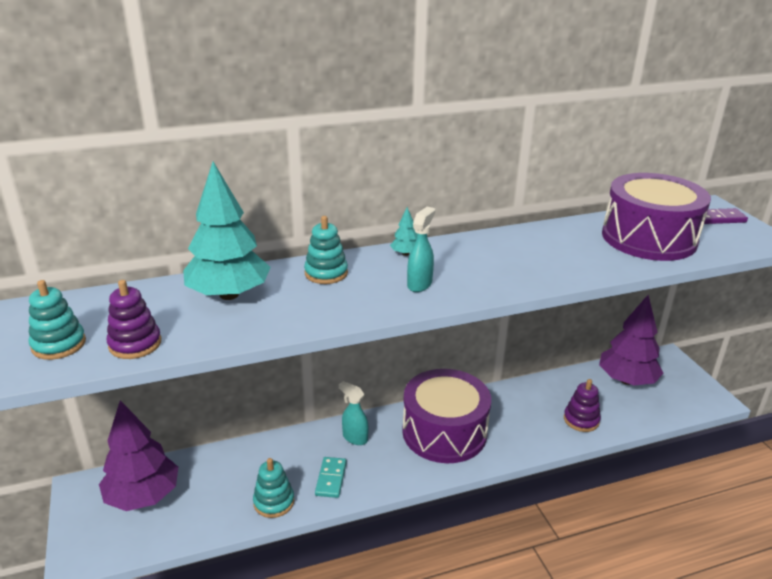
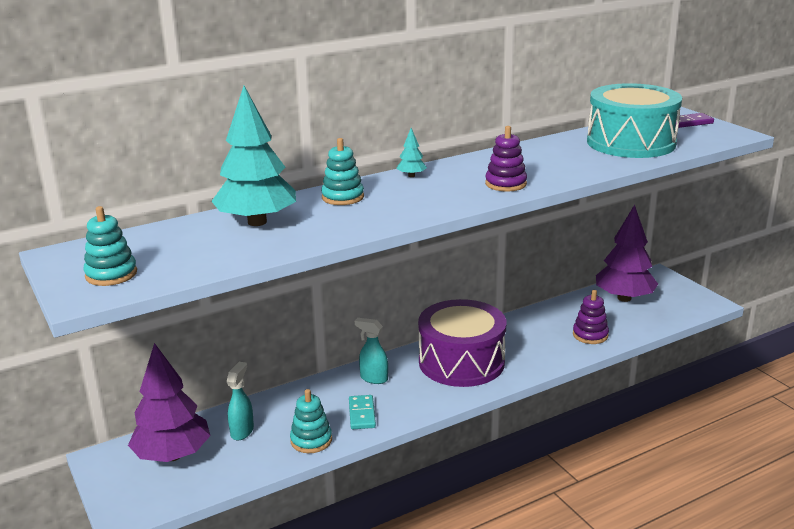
camera: 10 degrees left, 5 degrees down
purple stacking toy [107,280,161,359] -> purple stacking toy moved to [485,126,527,192]
turquoise spray bottle [407,207,435,292] -> turquoise spray bottle moved to [227,362,254,441]
purple drum [602,173,711,261] -> turquoise drum [587,83,682,158]

